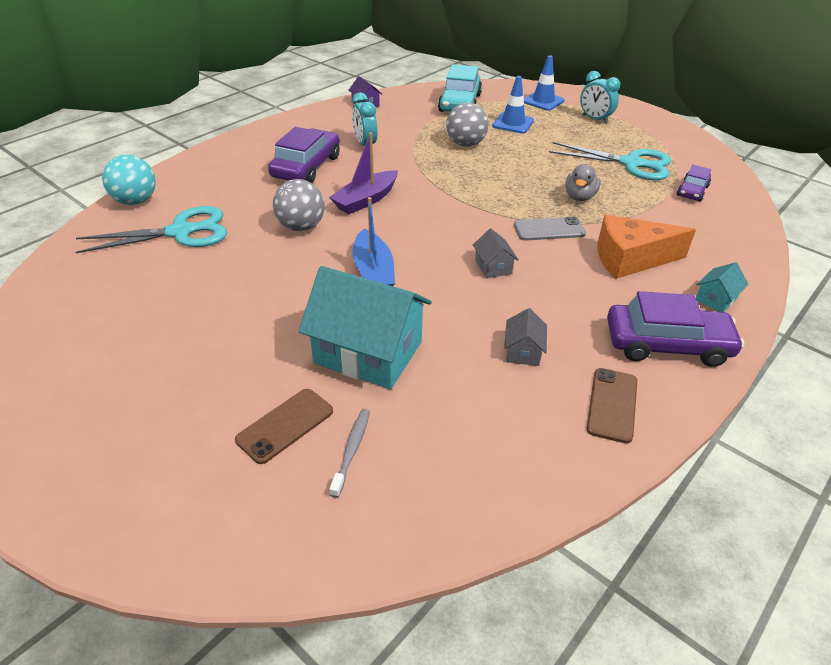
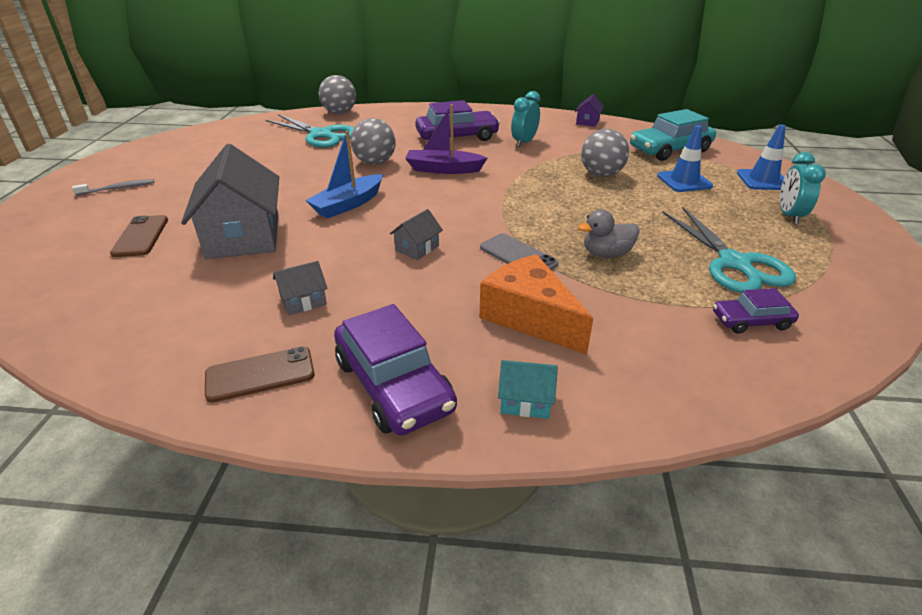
camera: 55 degrees right, 5 degrees down
turquoise ball [102,155,156,205] -> grey ball [318,75,356,114]
brown phone [235,389,333,464] -> brown phone turned 75 degrees clockwise [110,215,168,257]
turquoise house [299,266,432,389] -> grey house [181,144,279,259]
grey toothbrush [329,409,370,498] -> grey toothbrush moved to [72,179,154,196]

